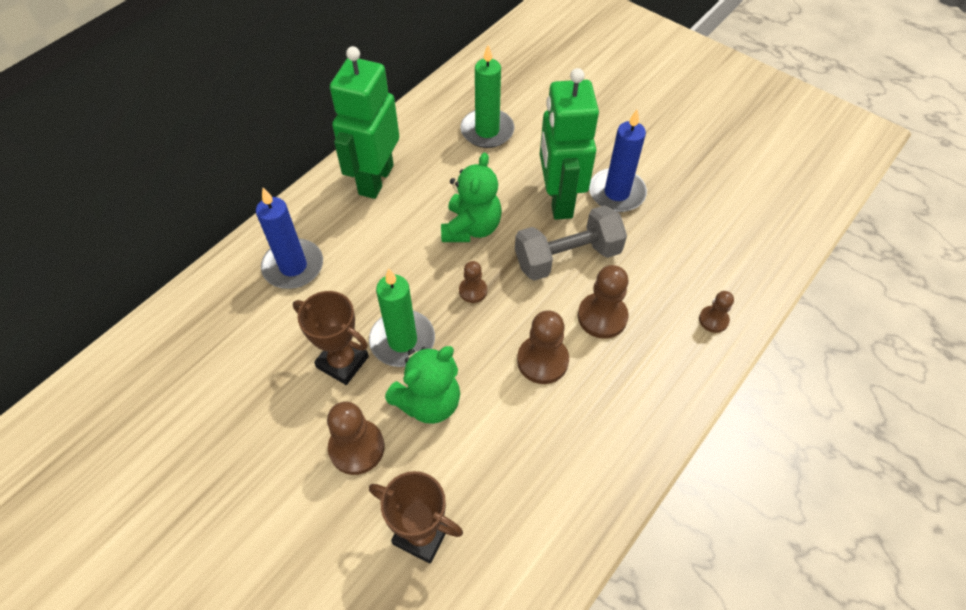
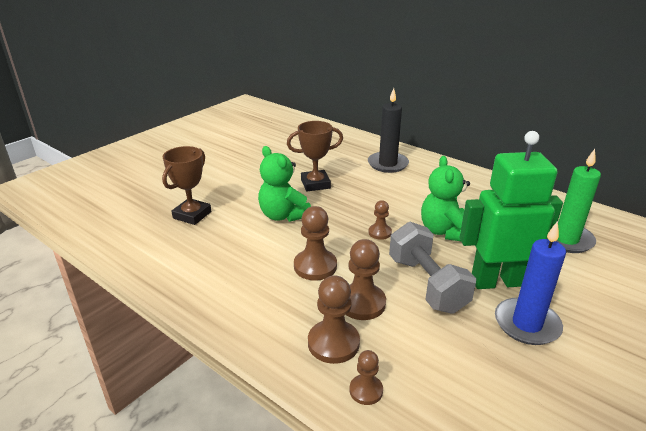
camera: 90 degrees right, 25 degrees down
blue candle [256,188,323,289] -> black candle [368,88,409,173]
brown trophy [293,291,369,385] -> brown trophy turned 45 degrees clockwise [287,121,343,191]
brown pawn [327,401,385,475] -> brown pawn moved to [308,275,360,364]
green robot [330,46,399,199] -> none
green candle [369,269,435,367] -> none
green teddy bear [441,153,502,242] -> green teddy bear turned 75 degrees clockwise [421,156,470,241]

